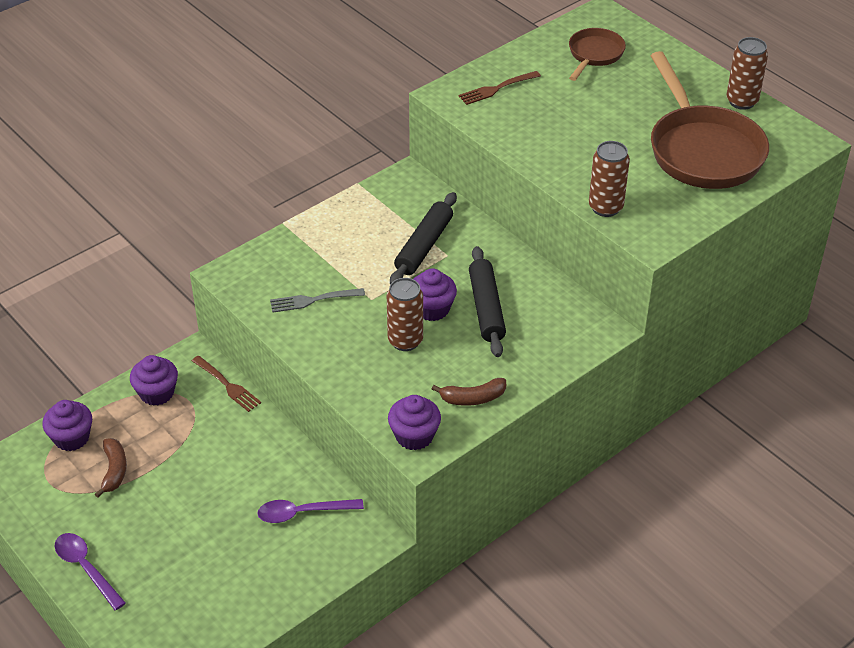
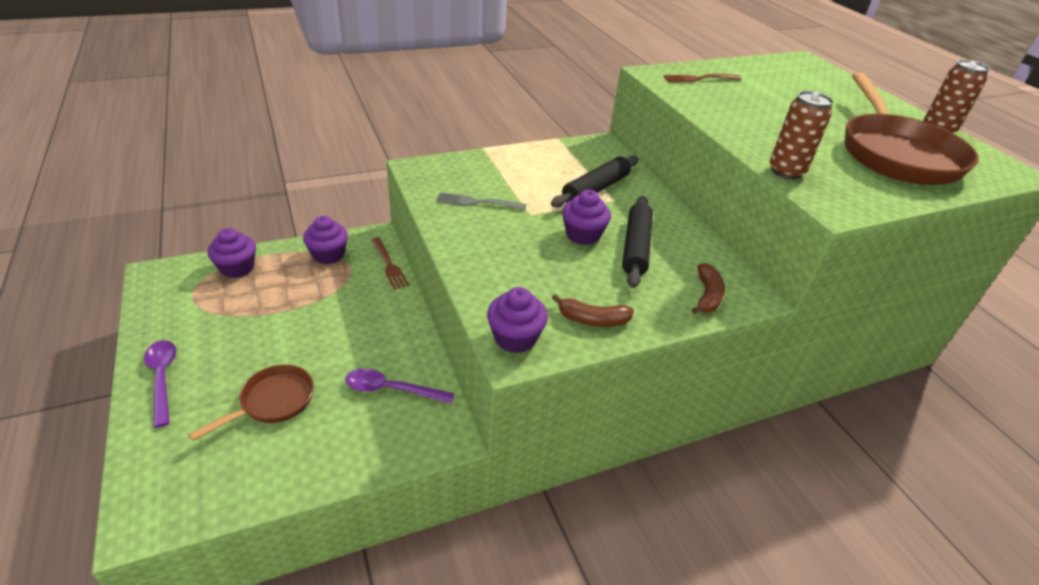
camera: 15 degrees right, 5 degrees down
brown banana [95,438,127,498] -> brown banana moved to [692,263,725,314]
brown can [387,278,423,351] -> none
brown pan [569,28,626,81] -> brown pan moved to [188,365,314,441]

